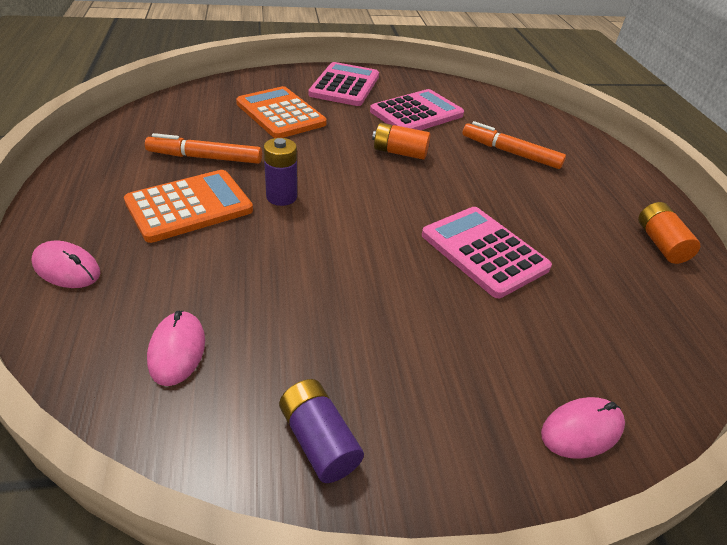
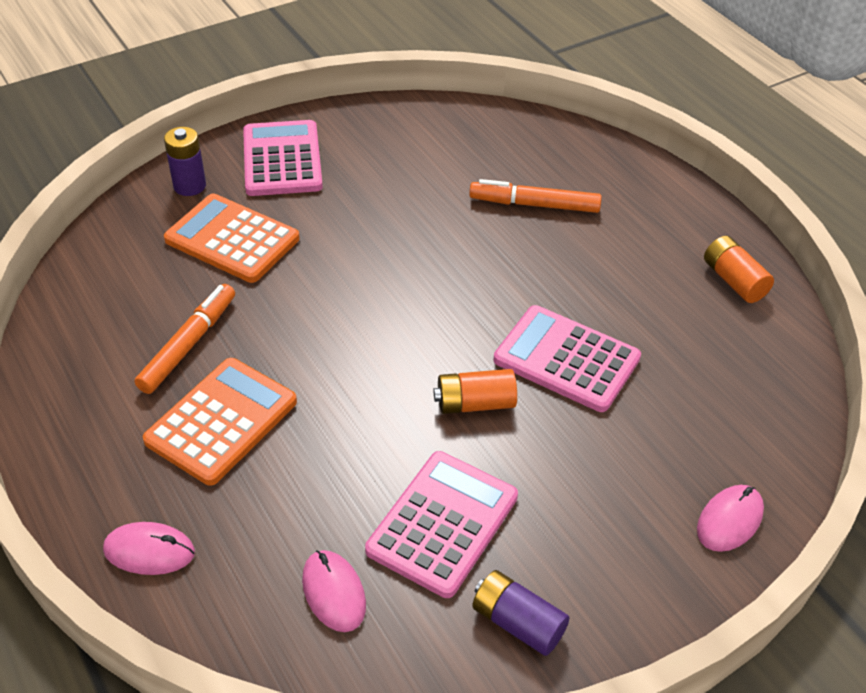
camera: 20 degrees left, 5 degrees up
orange marker [145,133,262,164] -> orange marker turned 135 degrees clockwise [134,284,235,394]
purple battery [263,138,297,206] -> purple battery moved to [164,127,206,196]
pink calculator [370,89,464,130] -> pink calculator moved to [365,451,518,598]
orange battery [372,123,431,160] -> orange battery moved to [434,369,517,414]

